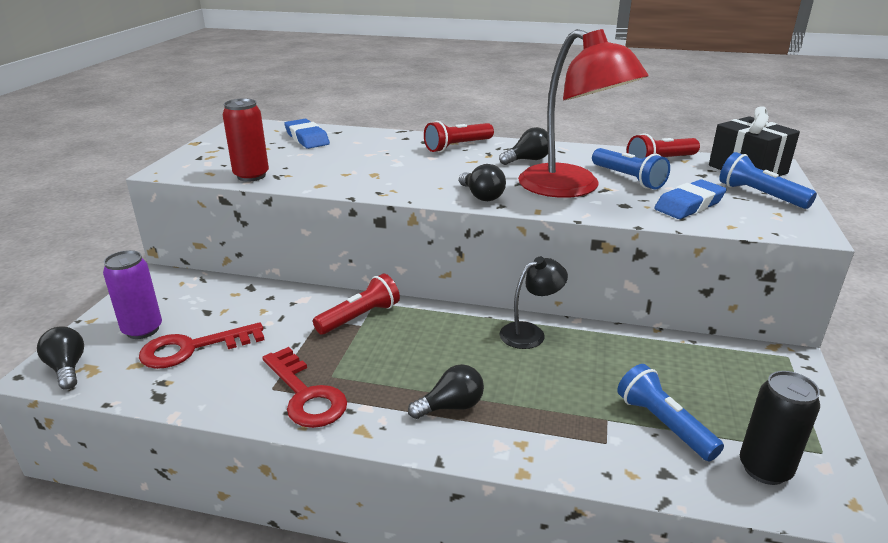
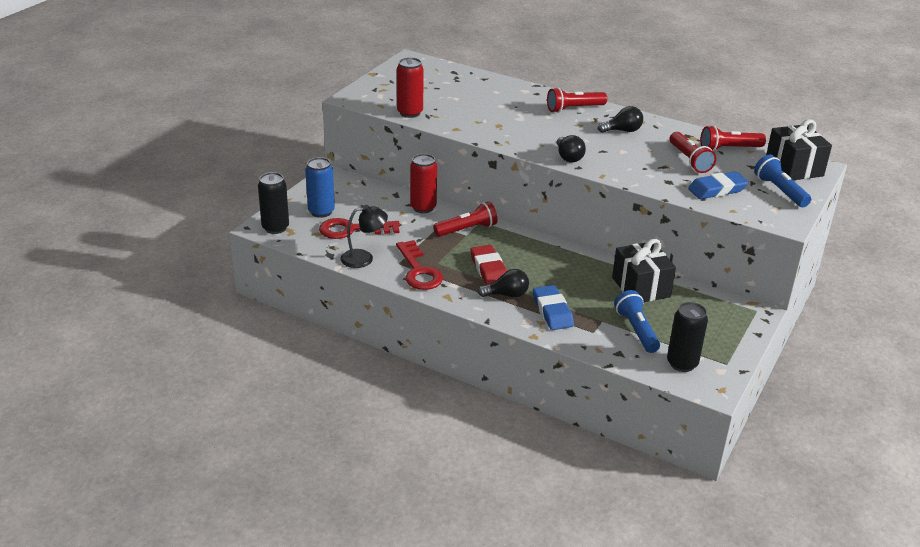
camera: 15 degrees right, 5 degrees up
black light bulb [37,326,84,390] -> black can [258,172,289,234]
purple can [103,250,162,339] -> blue can [305,157,335,218]
blue eraser [284,119,330,149] -> blue eraser moved to [533,285,574,330]
black lamp [500,257,568,349] -> black lamp moved to [340,205,388,268]
red lamp [518,29,648,198] -> none
blue flashlight [592,148,670,189] -> red flashlight [670,132,716,173]
none -> red can [410,154,437,213]
none -> red eraser [470,245,507,285]
none -> black gift [612,239,676,302]

